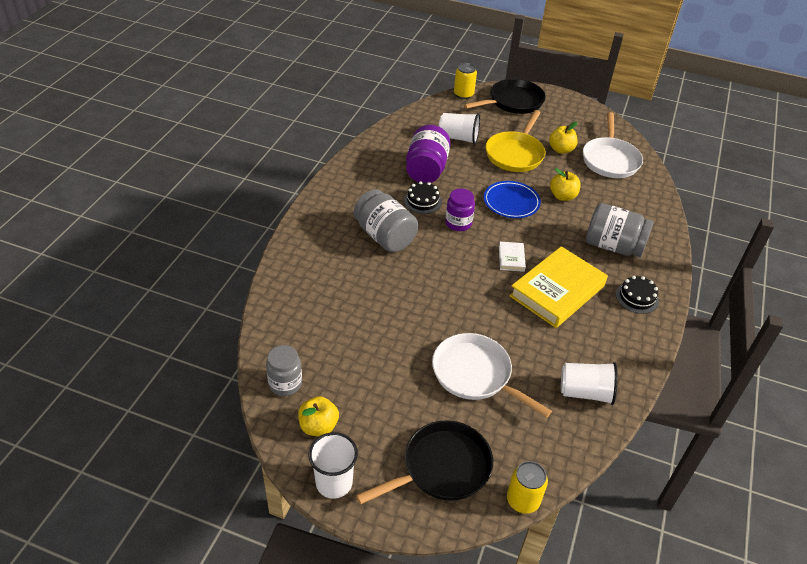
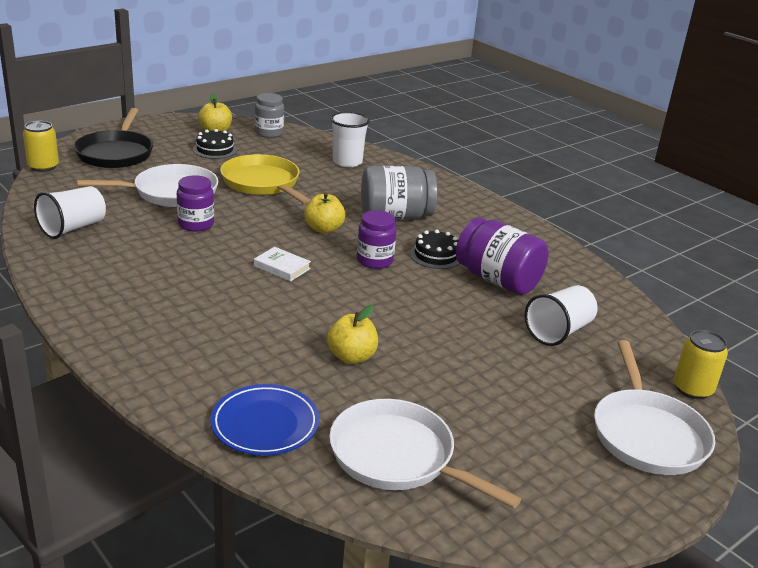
camera: 120 degrees right, 15 degrees down
white cup [308,432,358,499] -> white cup moved to [331,112,370,167]
black pan [464,79,546,114] -> white pan [594,340,715,475]
blue plate [484,181,541,218] -> blue plate moved to [210,384,319,455]
yellow pan [485,110,546,172] -> yellow pan moved to [220,154,311,205]
yellow book [509,246,608,328] -> none
yellow apple [549,122,578,154] -> yellow apple moved to [304,192,345,234]
grey jar [586,203,654,257] -> none
black cake [616,276,659,314] -> black cake moved to [193,129,237,159]
none -> purple jar [177,175,214,232]

